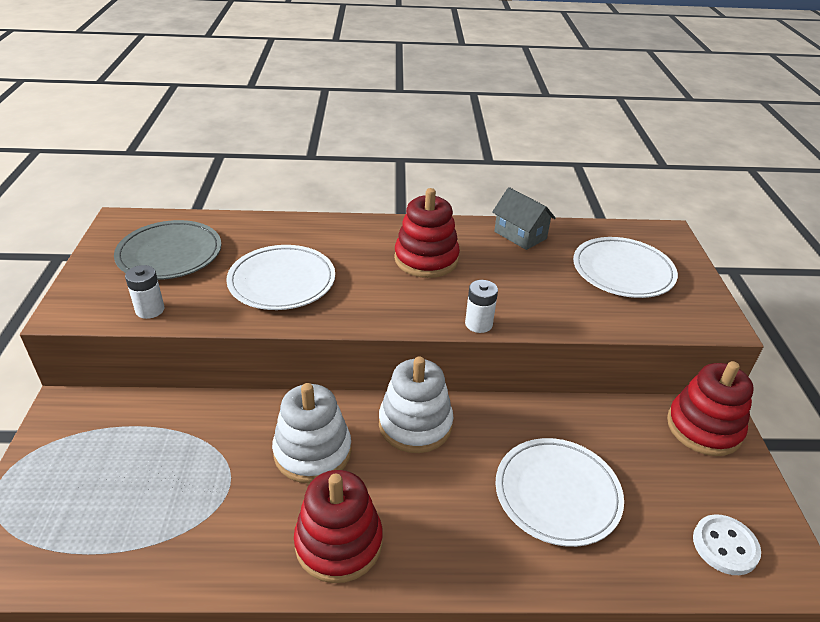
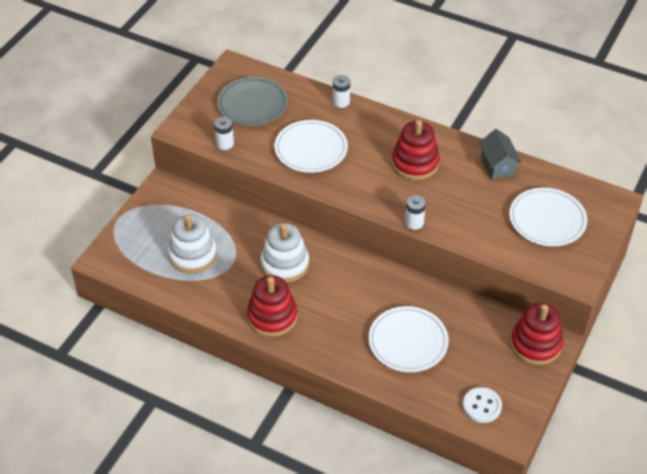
camera: 30 degrees right, 10 degrees up
white stacking toy [379,357,453,453] -> white stacking toy moved to [168,214,217,273]
none -> white battery [333,75,350,108]

